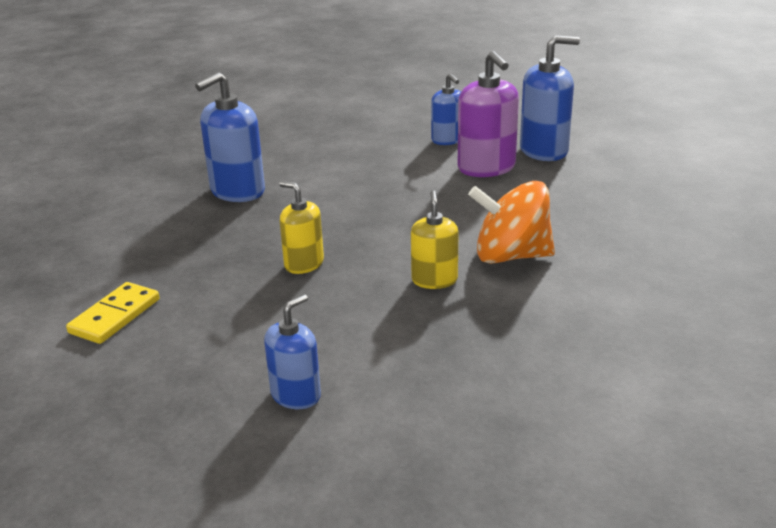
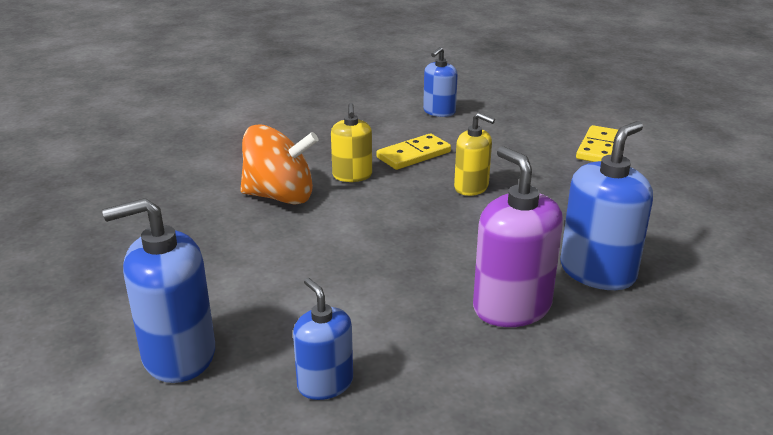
camera: 175 degrees right, 0 degrees up
purple soap dispenser [458,51,519,177] -> purple soap dispenser moved to [473,146,563,327]
none -> yellow domino [376,133,451,170]

